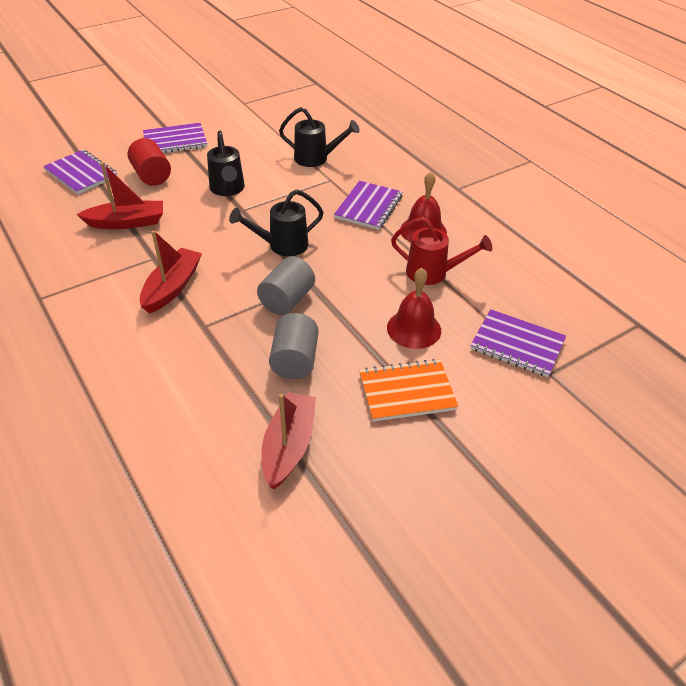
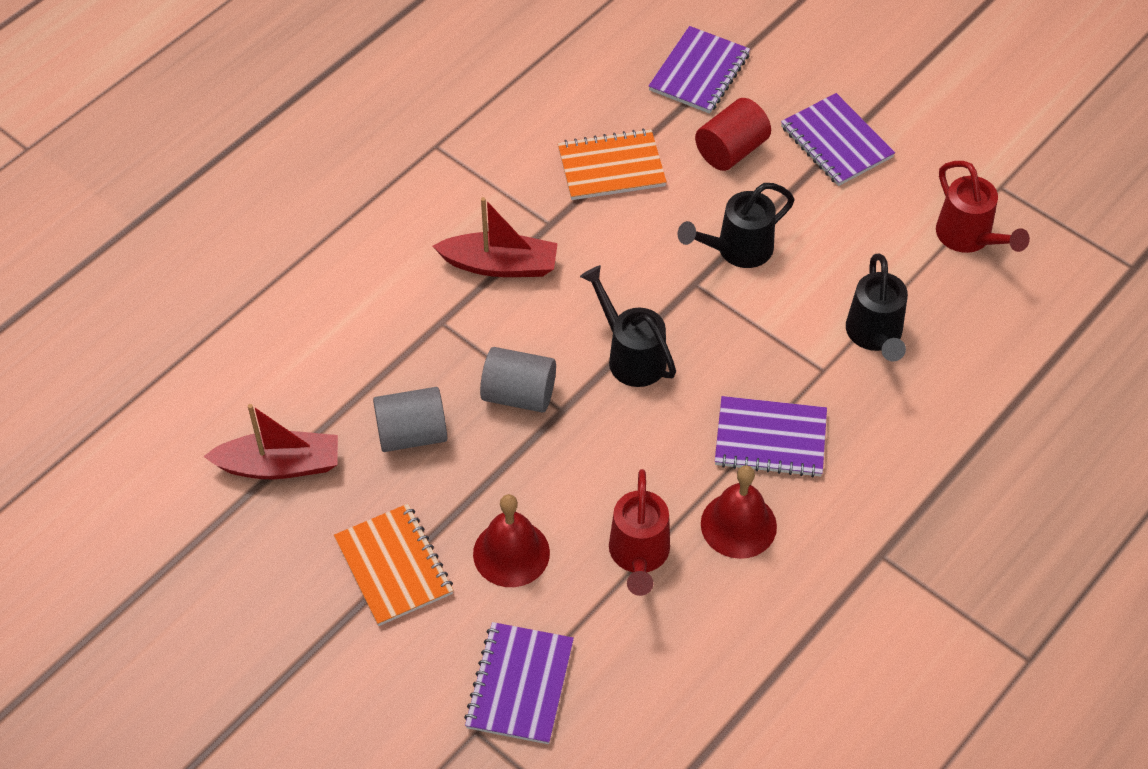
camera: 75 degrees right, 10 degrees up
red boat [76,162,163,229] -> orange notebook [558,128,667,200]
none -> red watering can [936,161,1030,253]

